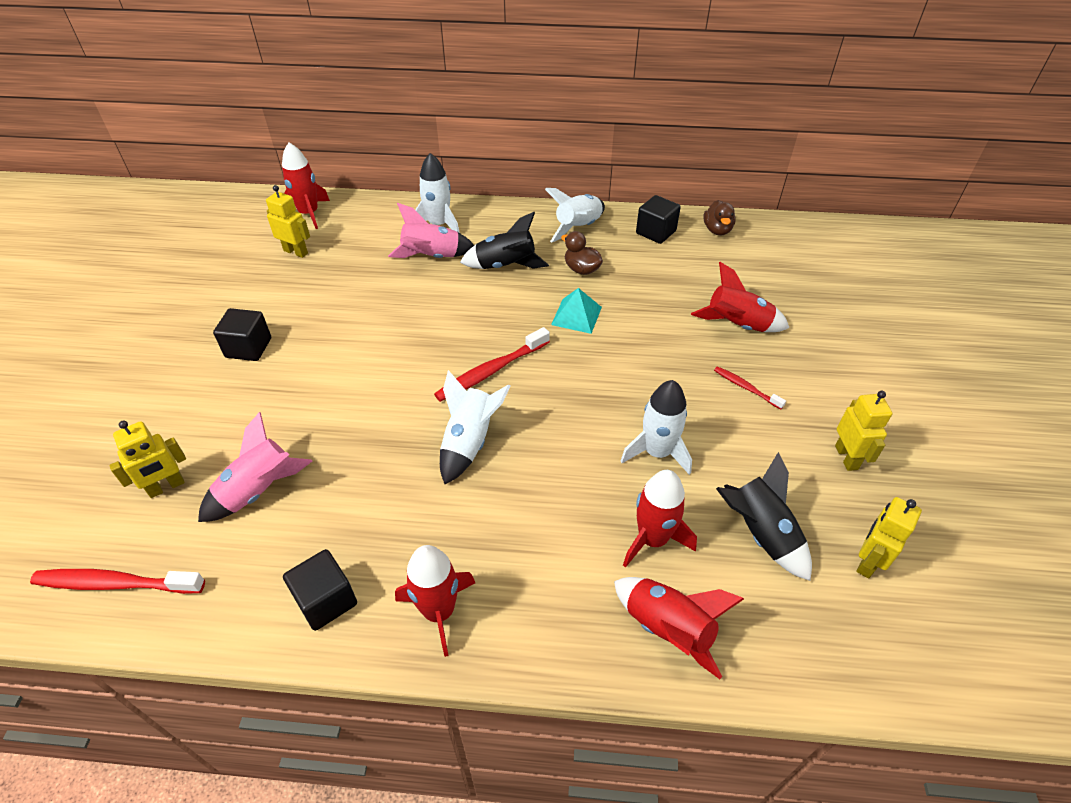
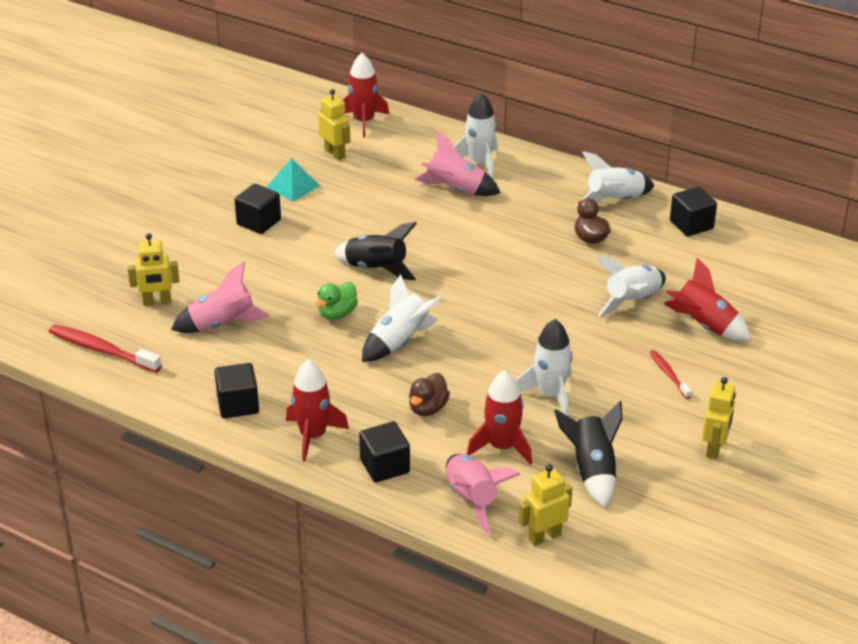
camera: 25 degrees right, 10 degrees down
red toothbrush [434,327,550,402] -> none
black rocket [460,212,549,269] -> black rocket moved to [334,222,417,280]
turquoise pyramid [551,288,602,334] -> turquoise pyramid moved to [267,158,320,202]
red rocket [614,577,744,679] -> pink rocket [446,454,521,534]
brown duck [703,200,736,236] -> brown duck moved to [409,373,450,416]
yellow robot [856,497,922,578] -> yellow robot moved to [519,464,572,546]
none -> green duck [316,282,358,320]
none -> black cube [359,421,410,483]
none -> white rocket [596,257,666,317]

